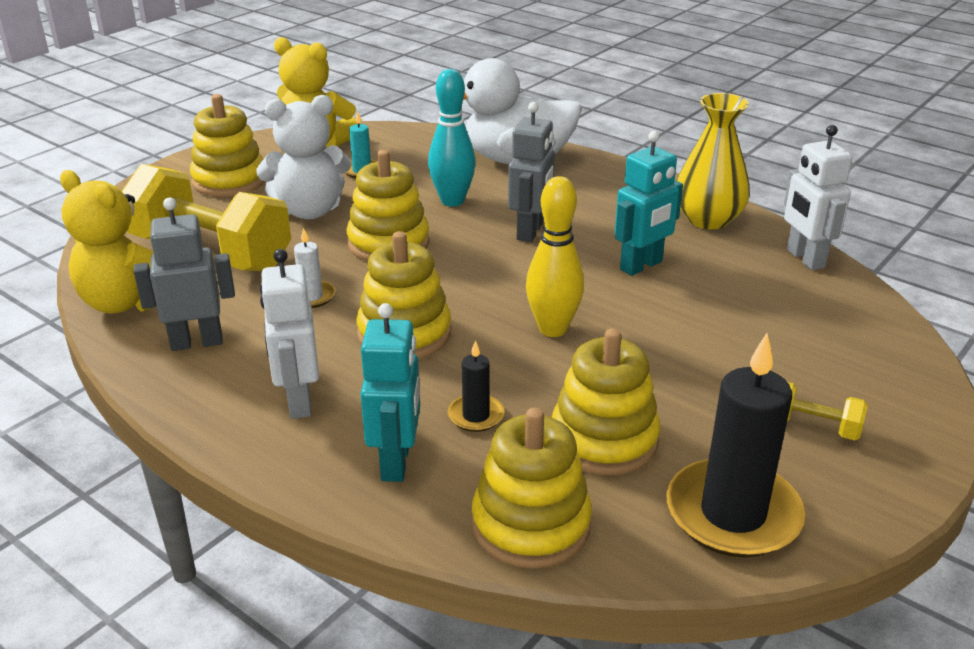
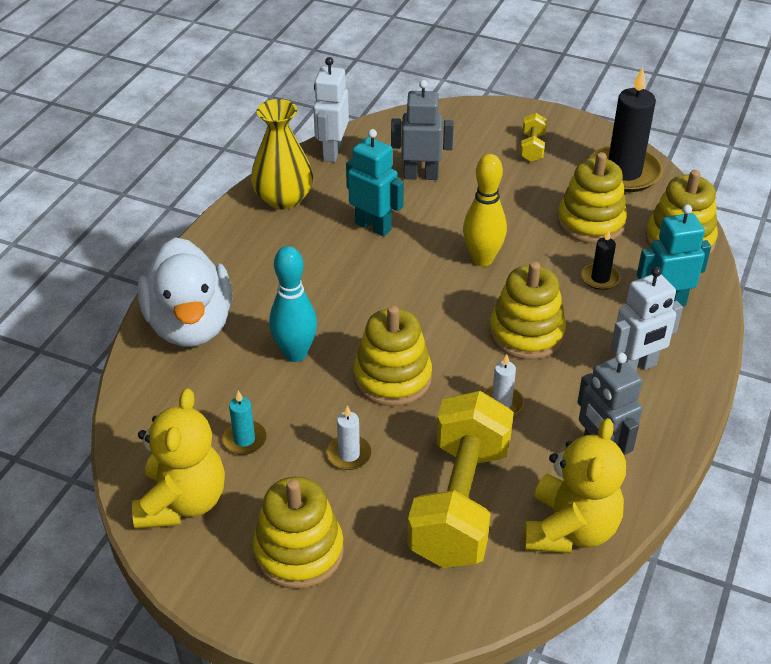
camera: 105 degrees left, 10 degrees up
white teddy bear [256,95,351,219] -> white candle [326,405,372,470]
grey robot [508,102,555,242] -> grey robot moved to [391,80,454,180]
white robot [784,125,852,270] -> white robot turned 135 degrees clockwise [313,57,349,162]

